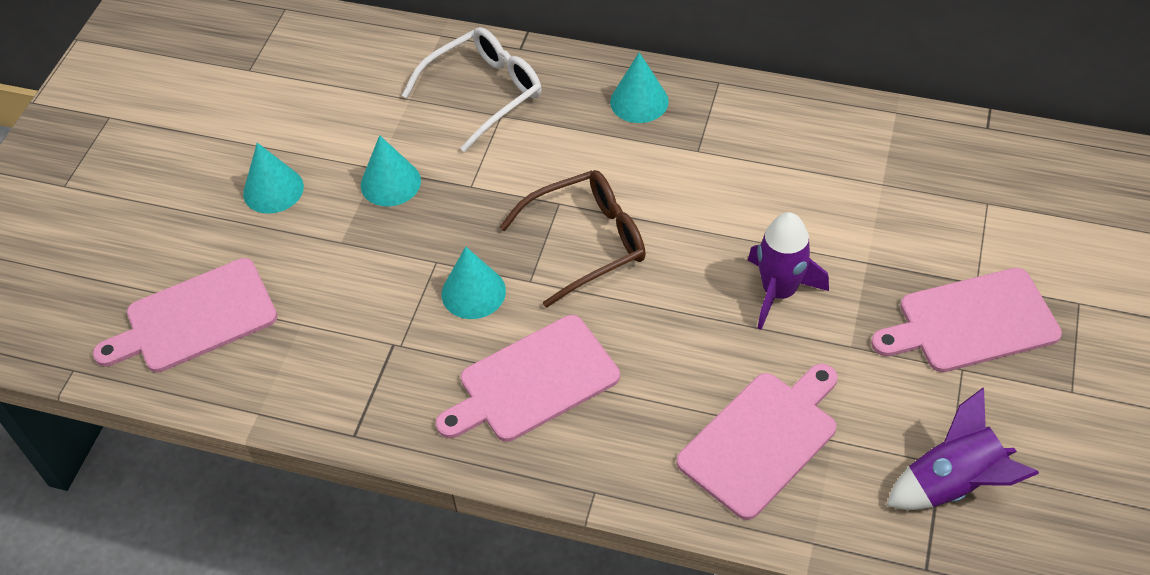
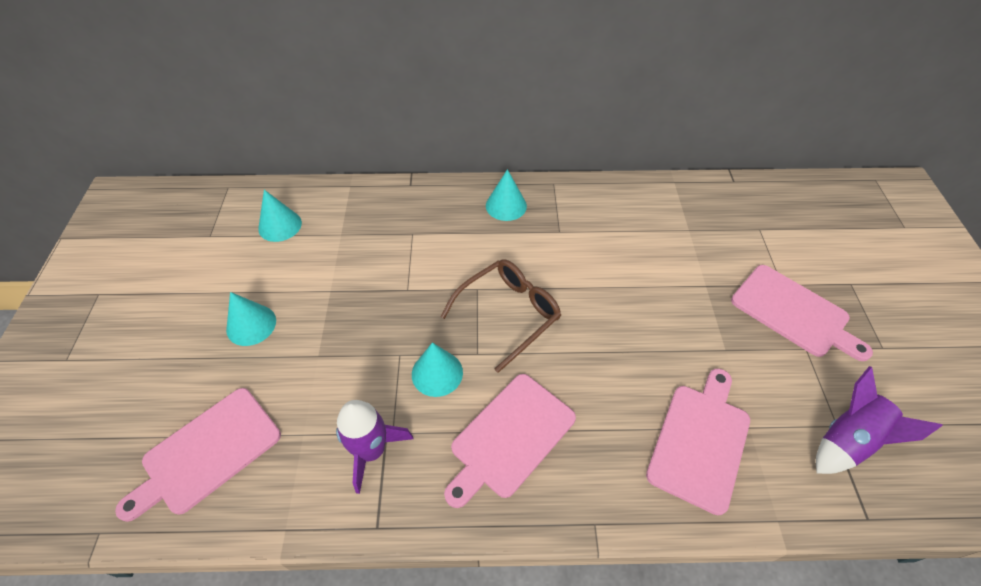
camera: 20 degrees left, 0 degrees up
turquoise cone [361,135,421,206] -> turquoise cone moved to [258,190,302,242]
white glasses [402,27,542,152] -> none
purple rocket [748,212,829,330] -> purple rocket moved to [336,400,414,494]
pink cutting board [871,268,1062,372] -> pink cutting board turned 105 degrees counterclockwise [731,265,873,361]

